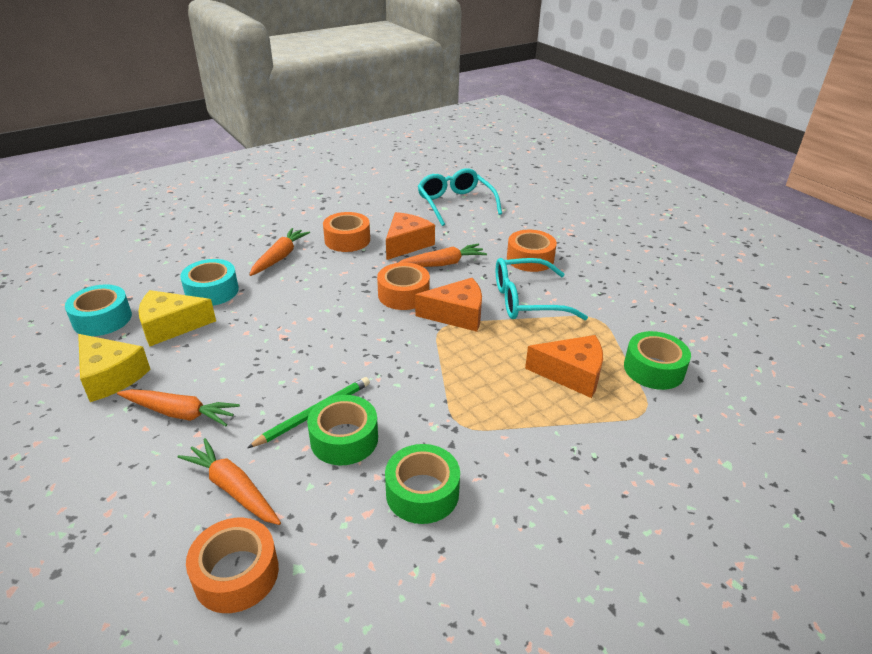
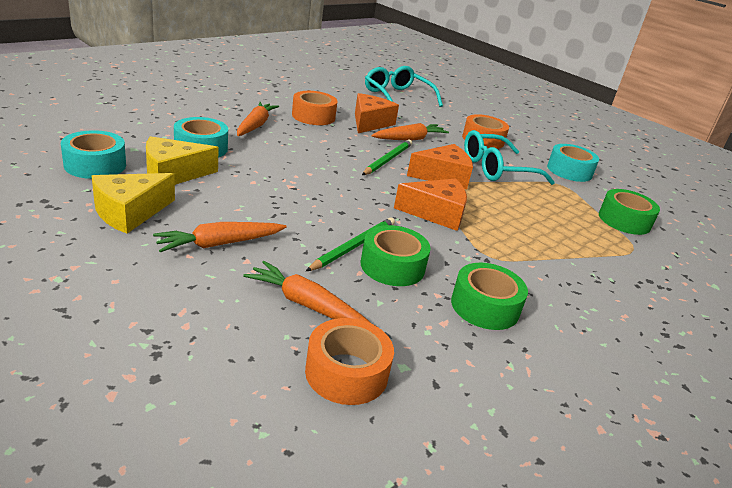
camera: 15 degrees left, 5 degrees down
yellow cheese [78,334,150,402] -> yellow cheese turned 105 degrees clockwise [92,173,175,234]
orange carrot [117,389,240,426] -> orange carrot turned 150 degrees clockwise [153,222,287,252]
orange tape [377,262,430,310] -> green pencil [362,139,412,175]
orange cheese [525,335,603,398] -> orange cheese moved to [394,178,467,231]
none -> turquoise tape [547,144,599,182]

